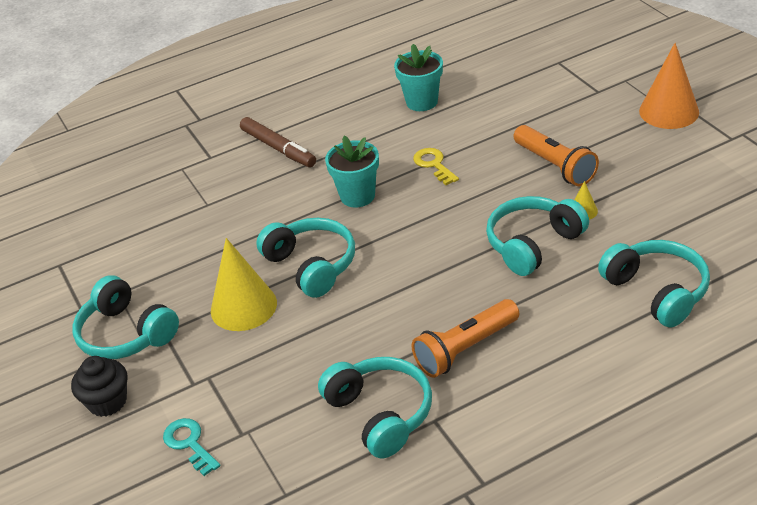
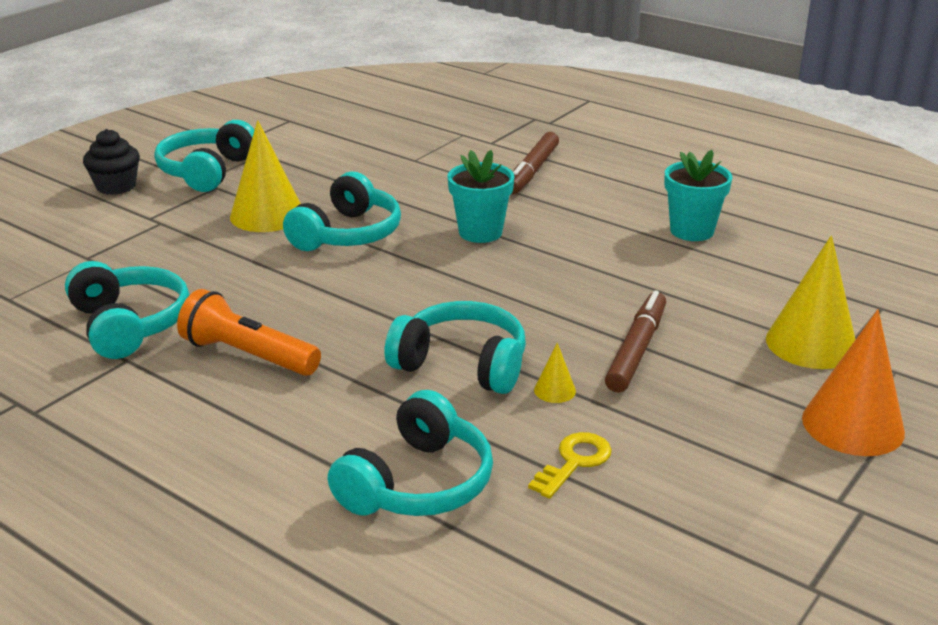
camera: 60 degrees right, 10 degrees down
turquoise key [163,418,220,476] -> none
turquoise headphones [318,357,432,458] -> turquoise headphones turned 60 degrees counterclockwise [65,261,190,359]
yellow key [413,148,459,185] -> yellow key moved to [528,432,612,499]
orange flashlight [514,125,599,187] -> brown marker [605,290,666,392]
none -> yellow cone [766,235,856,369]

